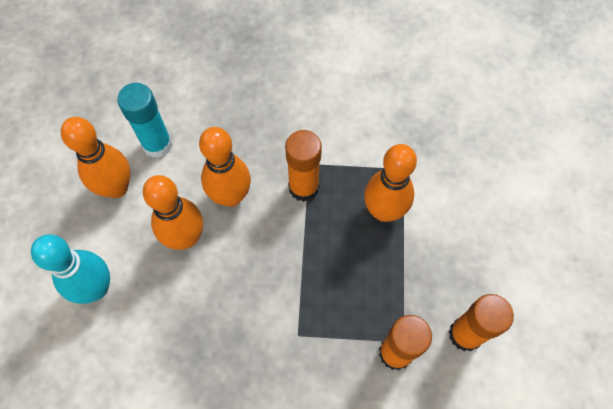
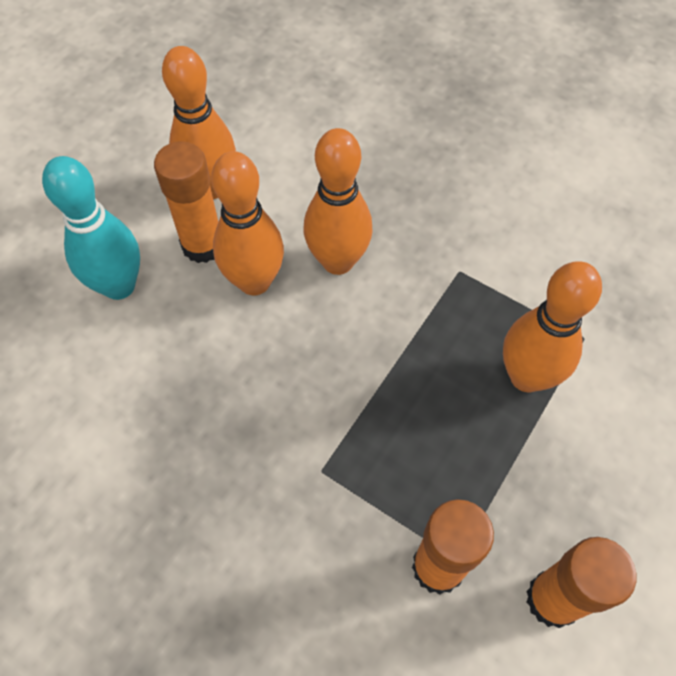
camera: 30 degrees right, 5 degrees down
turquoise glue stick [117,83,172,158] -> none
orange glue stick [285,130,322,202] -> orange glue stick moved to [154,141,218,263]

